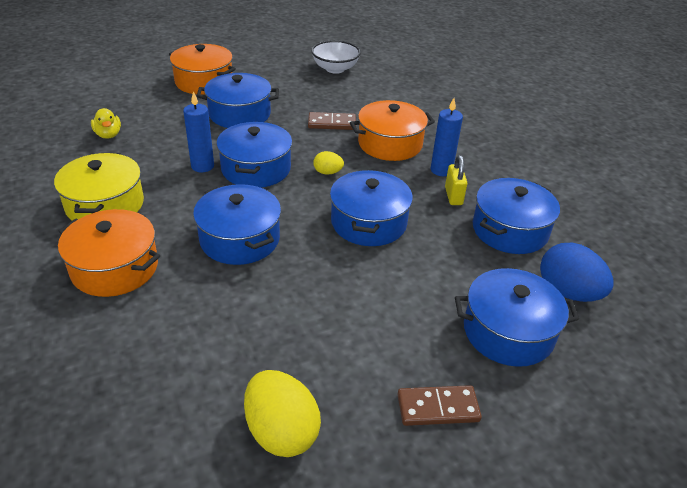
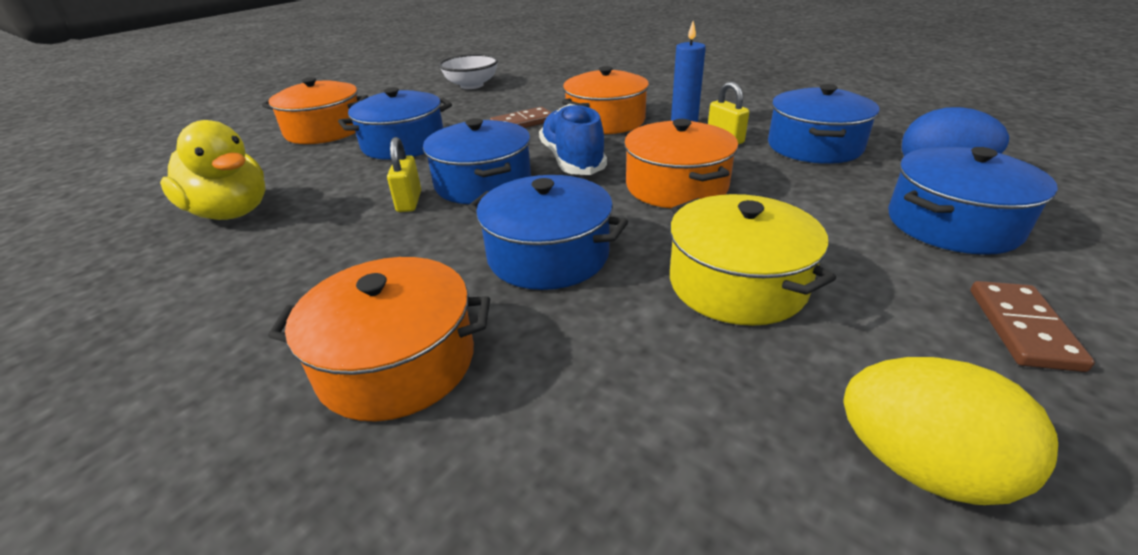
camera: 25 degrees left, 5 degrees down
yellow pot [54,153,144,221] -> yellow pot moved to [670,194,836,326]
yellow duck [91,108,121,139] -> yellow duck [160,120,266,220], size x1.88
blue candle [183,91,214,172] -> yellow padlock [387,137,421,212]
yellow egg [313,151,344,175] -> blue shoe [539,104,607,175]
blue pot [330,169,413,246] -> orange pot [624,119,739,209]
brown domino [398,385,482,426] -> brown domino turned 45 degrees counterclockwise [970,281,1095,372]

